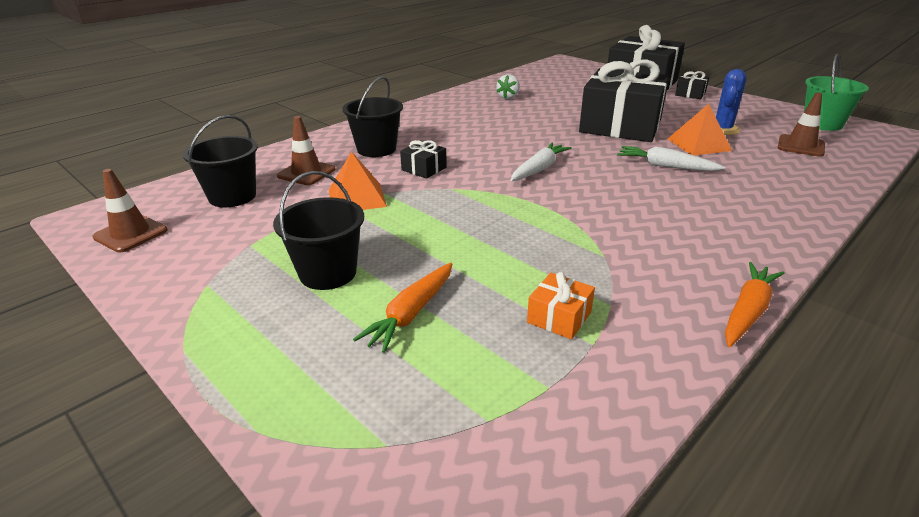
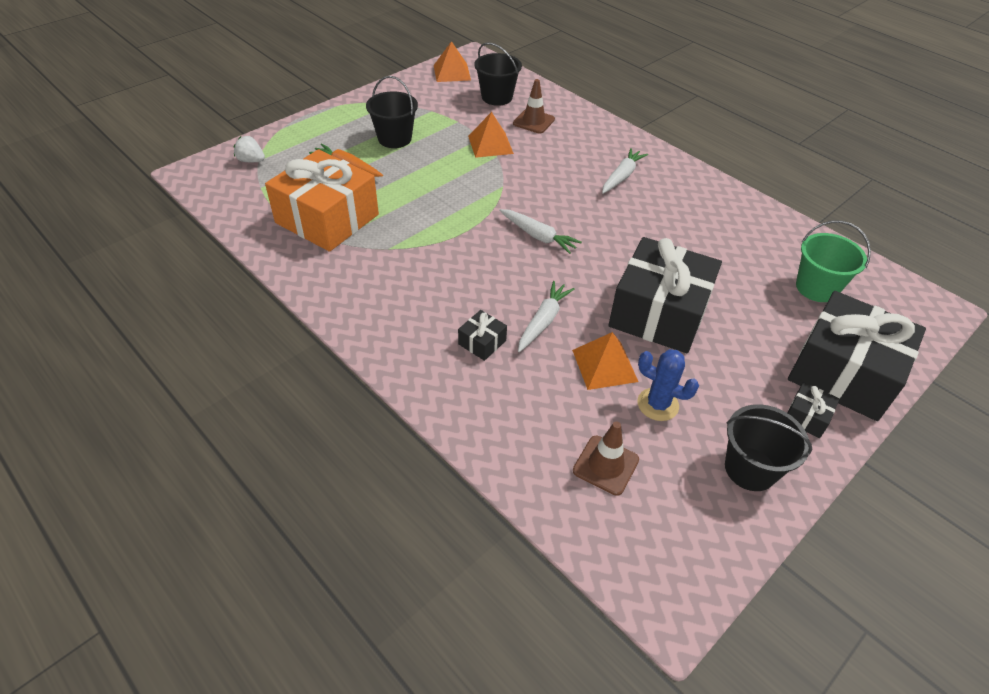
camera: 90 degrees right, 15 degrees up
brown traffic cone [92,169,168,252] -> orange pyramid [434,41,471,82]
black bucket [342,76,403,157] -> black bucket moved to [725,404,812,491]
black gift [400,140,447,179] -> black gift moved to [458,310,507,361]
white strawberry [496,74,520,99] -> white strawberry moved to [234,136,265,162]
orange gift [527,272,595,340] -> orange gift [265,149,379,252], size x2.48
orange carrot [725,262,785,347] -> none
green bucket [804,54,869,131] -> green bucket moved to [796,221,871,302]
none -> white carrot [602,148,648,194]

